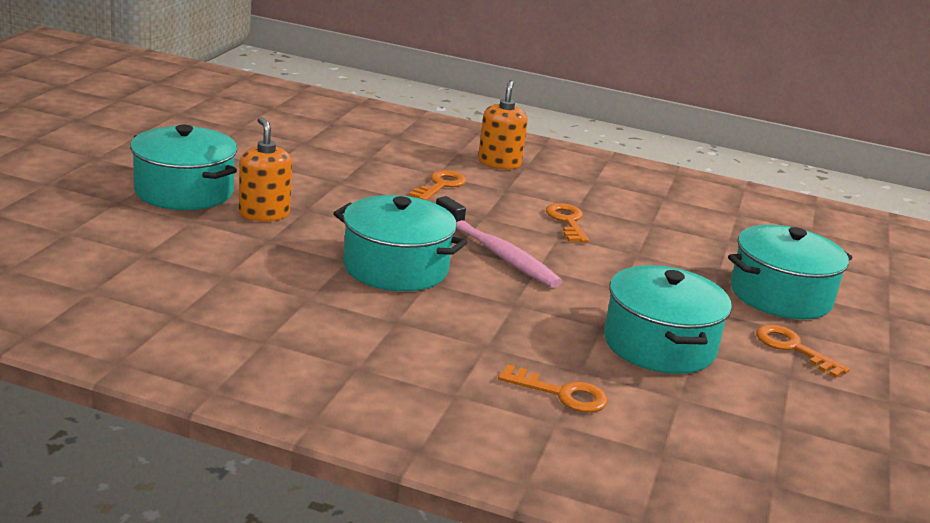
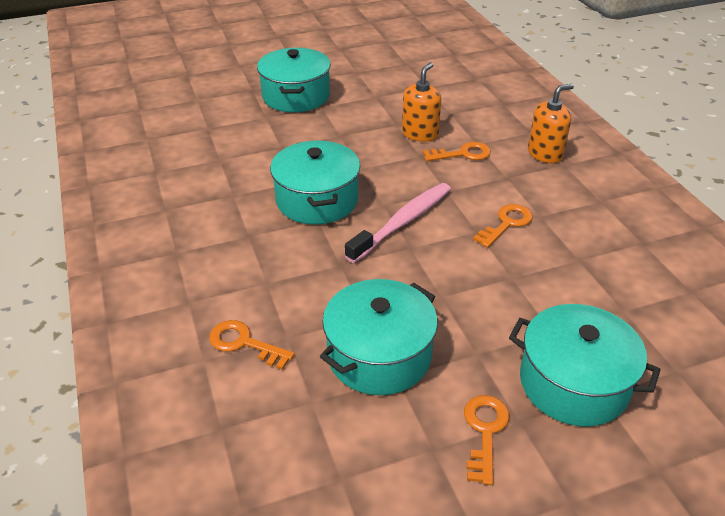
camera: 55 degrees right, 15 degrees up
orange soap dispenser [239,117,292,222] -> orange soap dispenser moved to [402,62,441,142]
pink toothbrush [436,196,562,288] -> pink toothbrush turned 150 degrees counterclockwise [345,183,451,263]
orange key [498,364,608,413] -> orange key turned 135 degrees clockwise [209,320,295,370]

